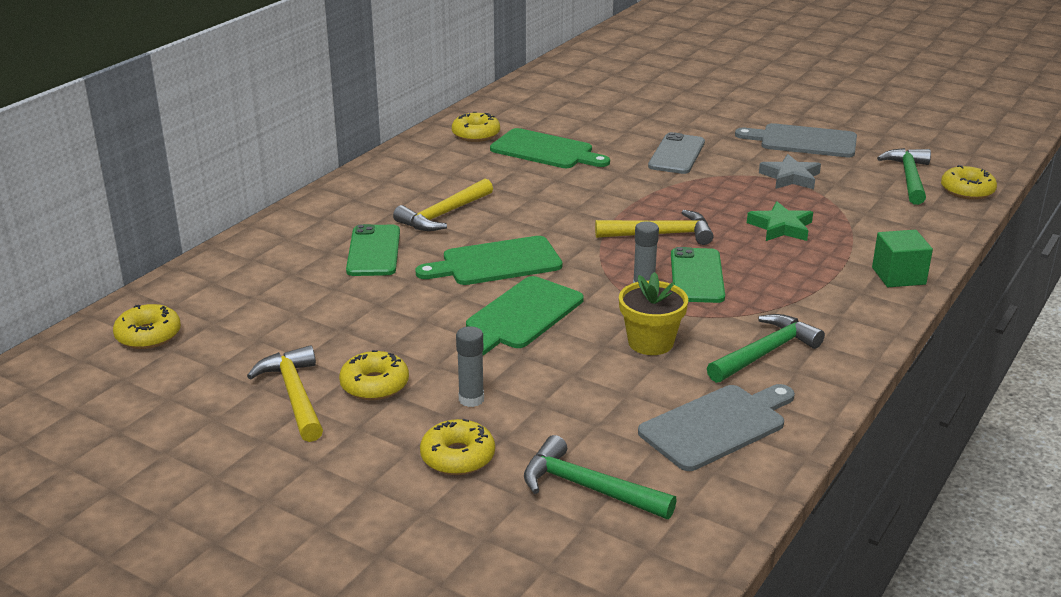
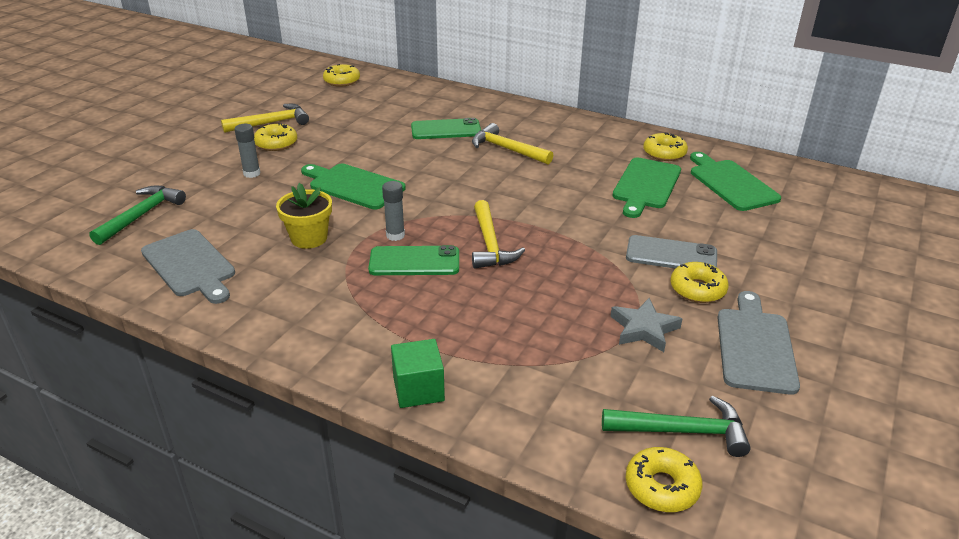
camera: 85 degrees right, 5 degrees up
green cutting board [415,236,563,285] -> green cutting board moved to [690,152,781,211]
yellow donut [420,419,495,475] -> yellow donut moved to [671,262,729,303]
green hammer [707,314,825,383] -> none
green star [747,201,813,241] -> none

